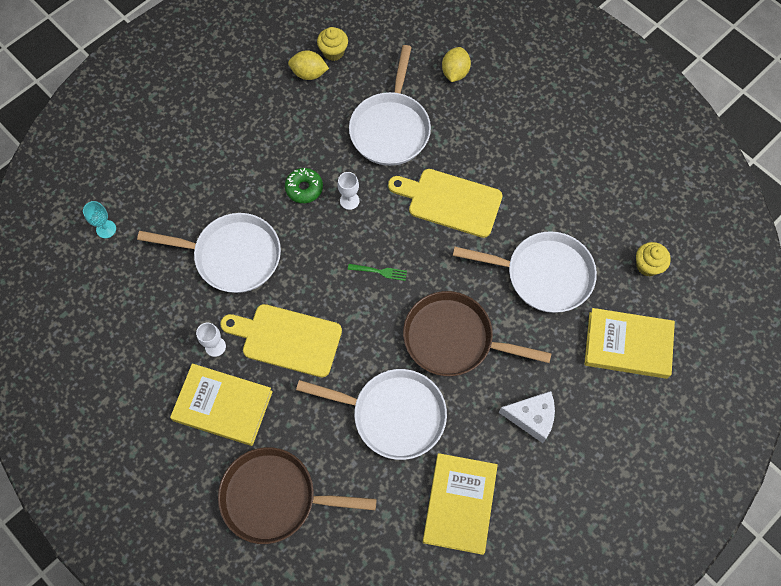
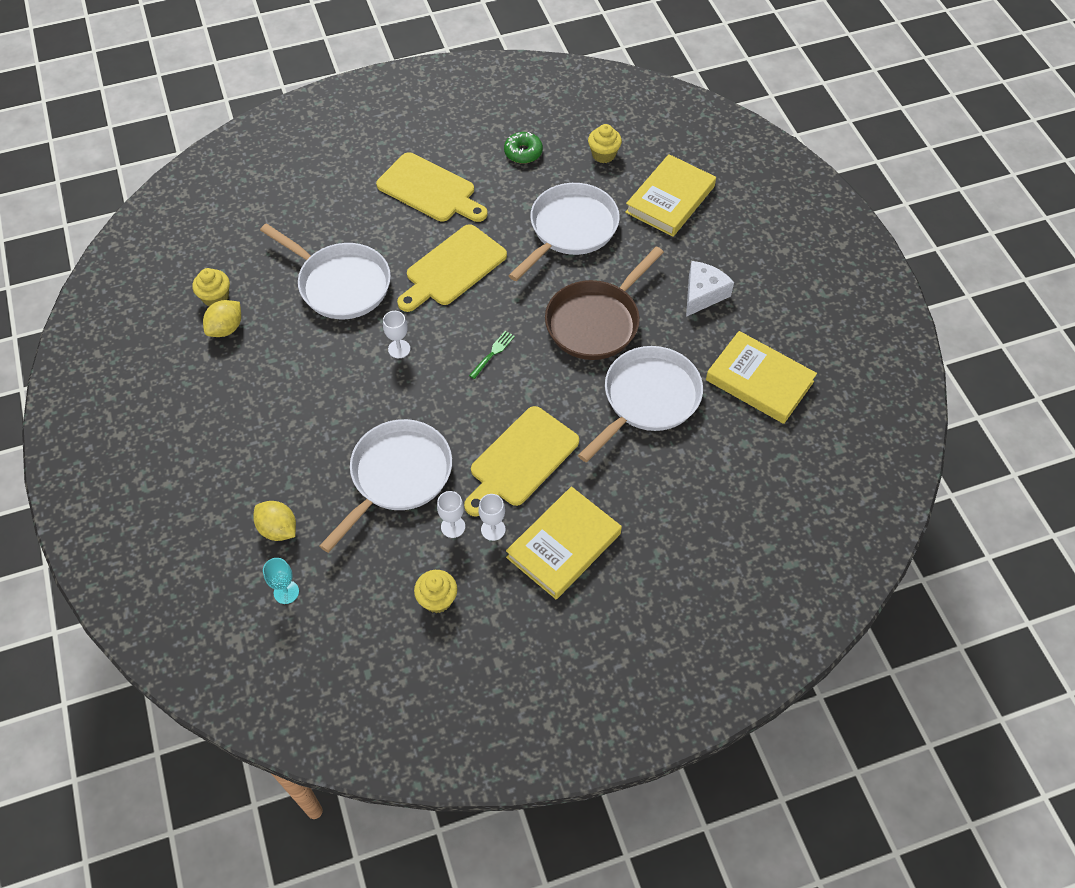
camera: 65 degrees left, 10 degrees down
brown pan [218,447,377,544] -> none
green donut [285,168,323,203] -> green donut moved to [504,132,543,164]
yellow lemon [442,47,471,82] -> yellow lemon moved to [253,501,296,541]
none -> yellow cutting board [376,152,488,222]
none -> yellow cupcake [414,570,457,613]
none -> white goblet [437,491,465,538]

